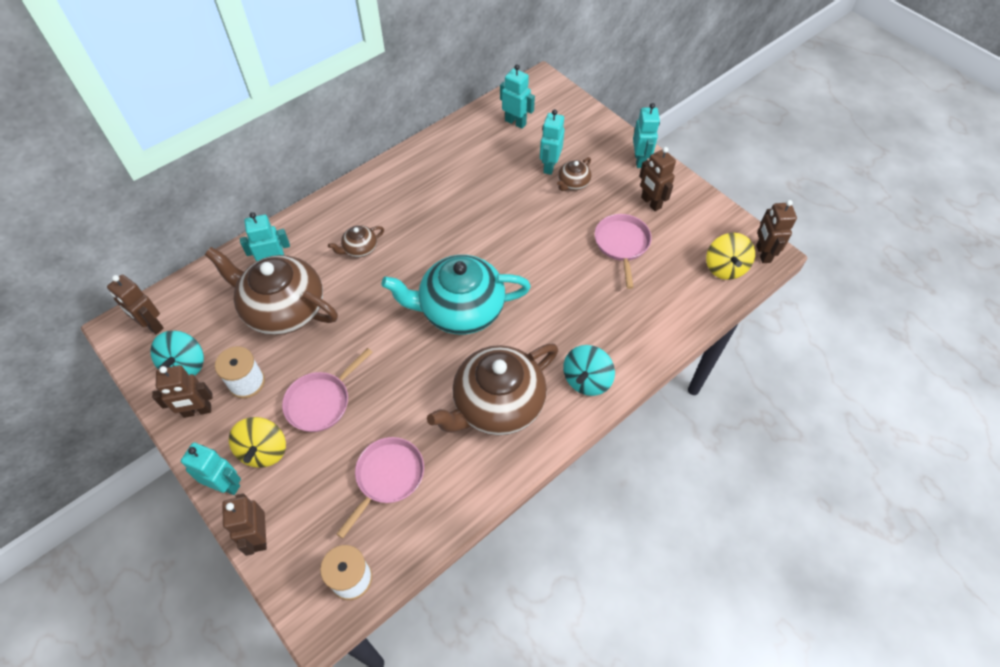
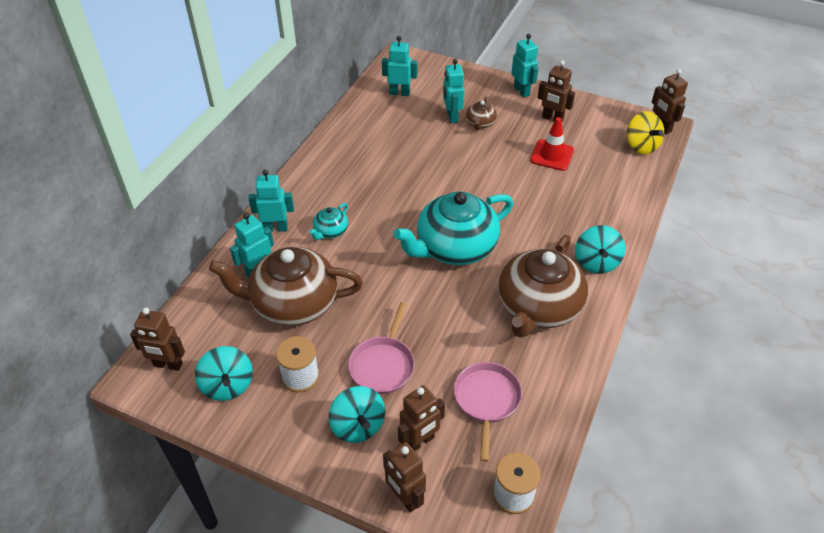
camera: 25 degrees left, 10 degrees down
brown robot [152,365,212,418] -> brown robot moved to [398,385,445,451]
turquoise robot [181,443,241,495] -> turquoise robot moved to [248,170,294,232]
yellow spinning top [229,417,286,468] -> turquoise spinning top [329,386,385,443]
brown teapot [328,225,384,257] -> turquoise teapot [309,203,348,240]
pink pan [595,214,652,289] -> red traffic cone [530,117,574,171]

